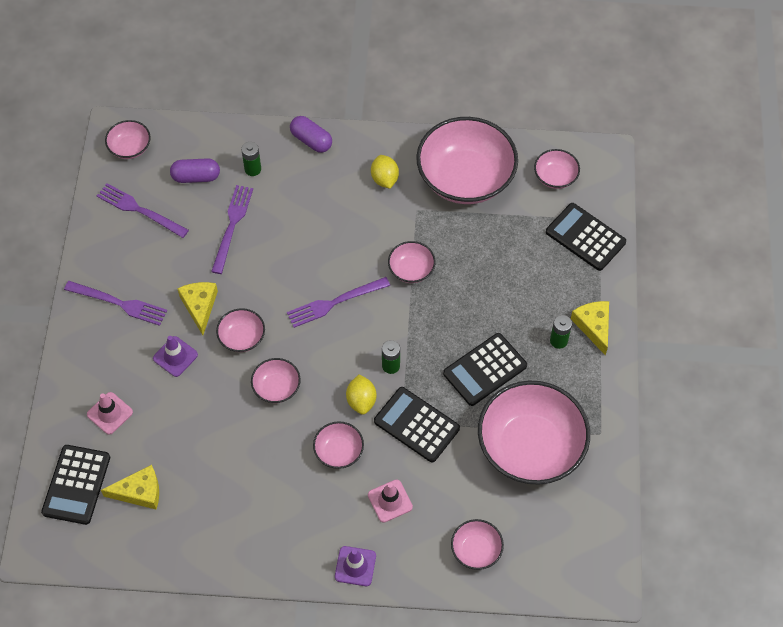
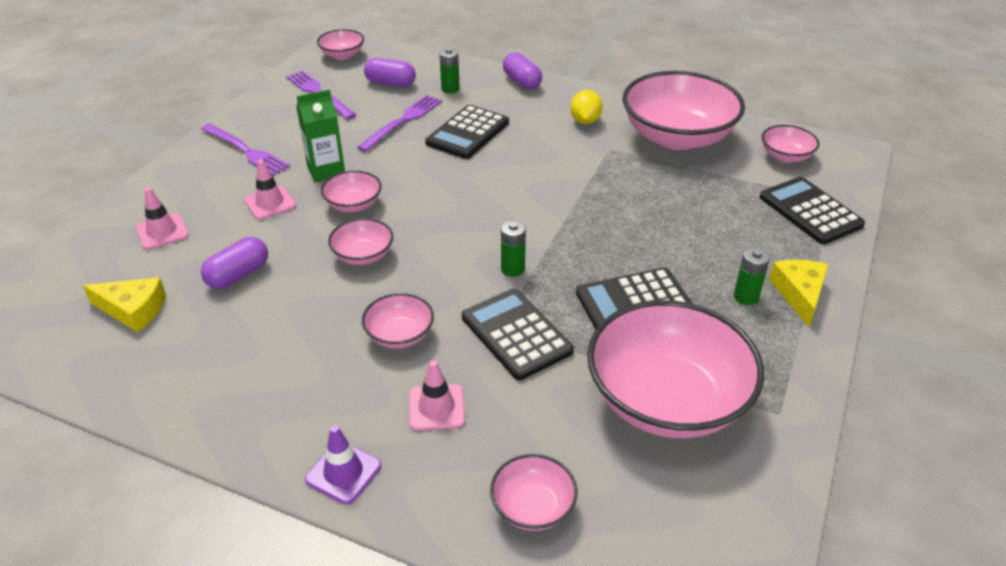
camera: 20 degrees right, 20 degrees down
black calculator [41,445,110,525] -> black calculator moved to [425,105,509,159]
purple traffic cone [153,336,198,377] -> pink traffic cone [244,159,296,220]
yellow cheese [177,282,218,335] -> green carton [296,89,345,183]
purple fork [287,277,390,328] -> none
yellow lemon [346,374,376,415] -> none
pink bowl [388,241,435,283] -> none
none -> purple capsule [201,237,268,289]

